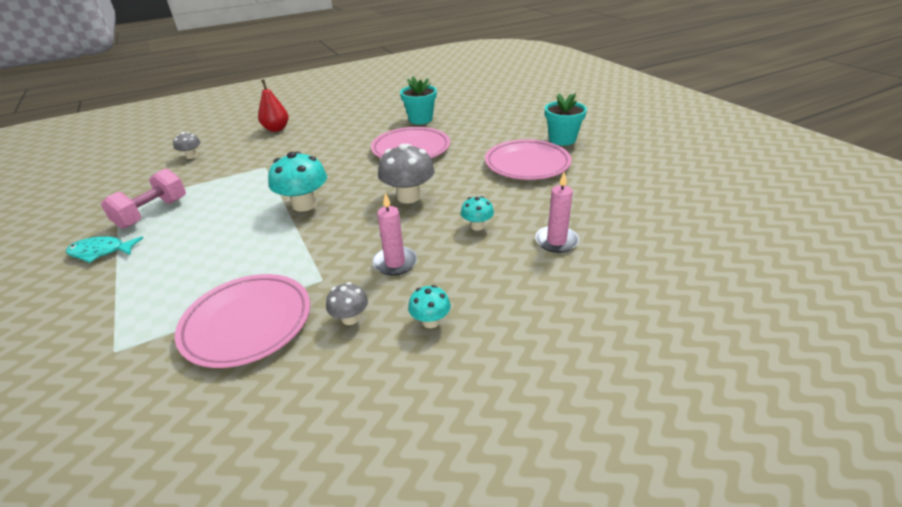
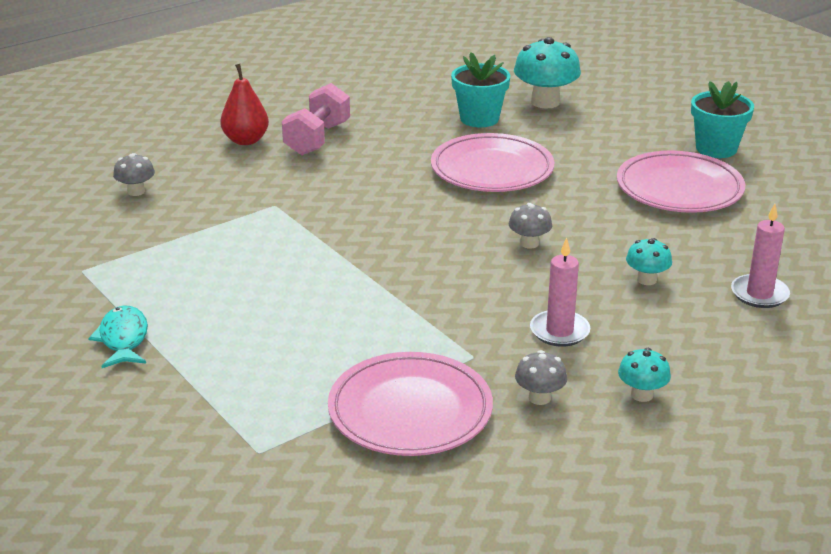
camera: 10 degrees left, 5 degrees down
turquoise fish [66,236,143,263] -> turquoise fish turned 90 degrees clockwise [88,305,148,368]
pink dumbbell [101,168,186,229] -> pink dumbbell moved to [282,83,350,155]
turquoise mushroom [268,152,327,212] -> turquoise mushroom moved to [514,37,581,109]
grey mushroom [378,144,435,203] -> grey mushroom [509,203,552,248], size x0.54

